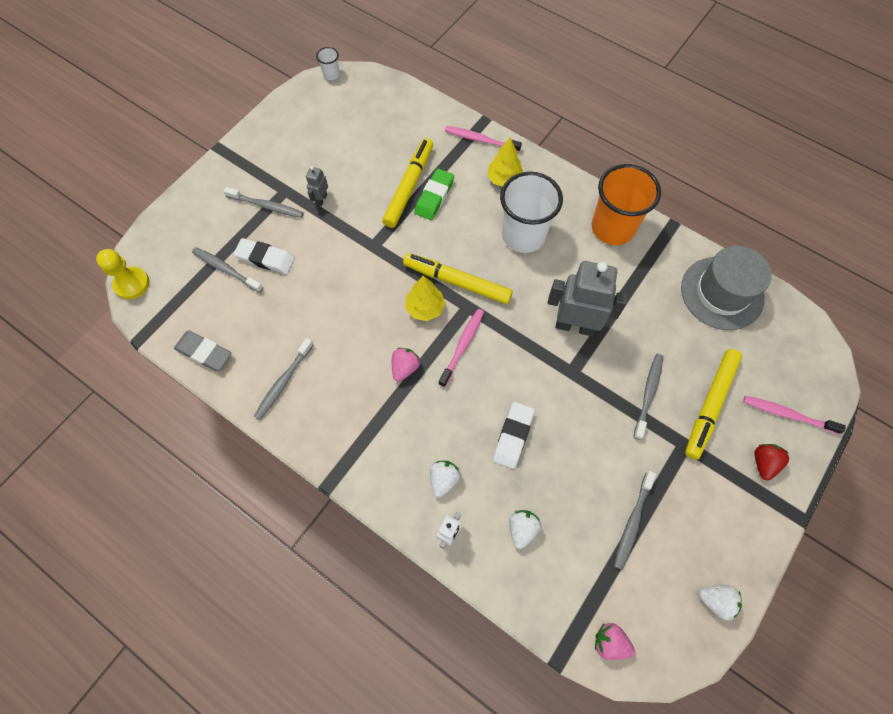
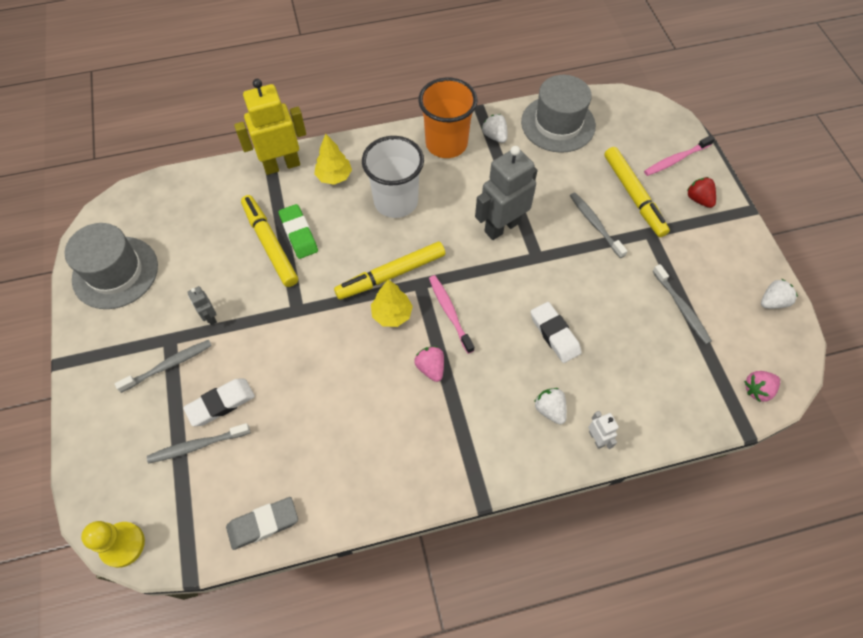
camera: 50 degrees left, 5 degrees down
grey toothbrush [254,338,314,420] -> none
white cup [316,47,340,80] -> none
pink toothbrush [445,126,522,152] -> yellow robot [234,79,306,175]
white strawberry [509,510,541,549] -> white strawberry moved to [482,114,508,143]
none -> grey hat [64,223,158,309]

